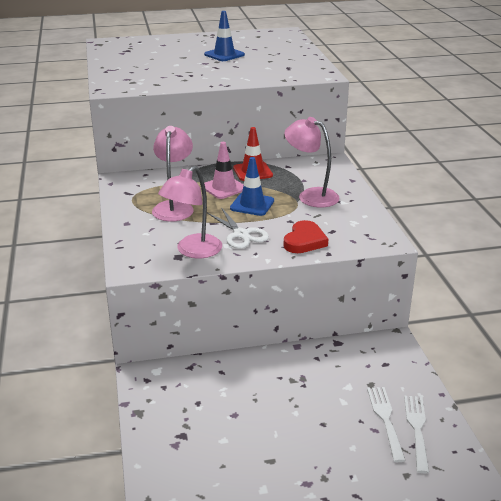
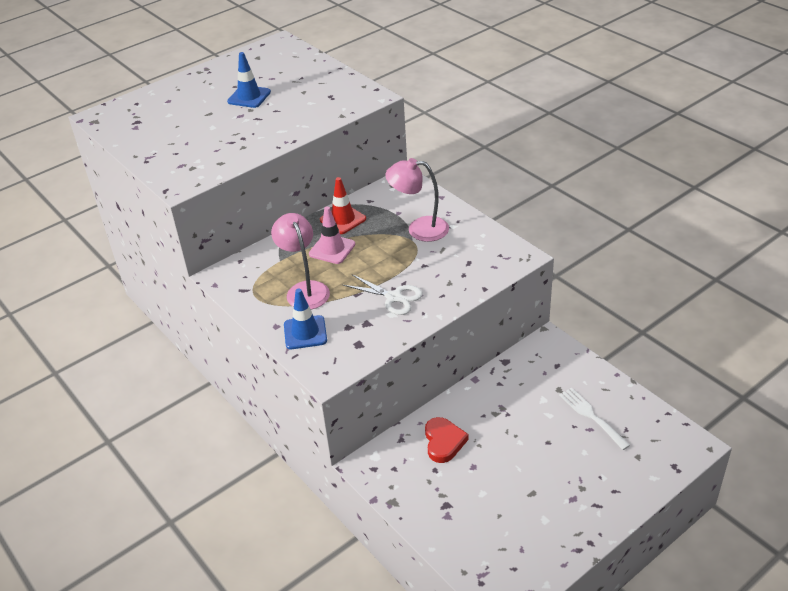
camera: 25 degrees left, 10 degrees up
pink lamp [158,166,222,258] -> none
blue traffic cone [230,157,274,216] -> blue traffic cone moved to [284,289,327,349]
red heart [284,220,328,253] -> red heart moved to [425,417,468,463]
white fork [404,396,429,473] -> none

